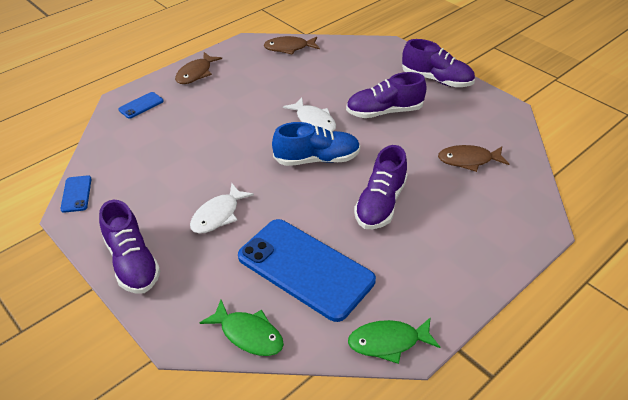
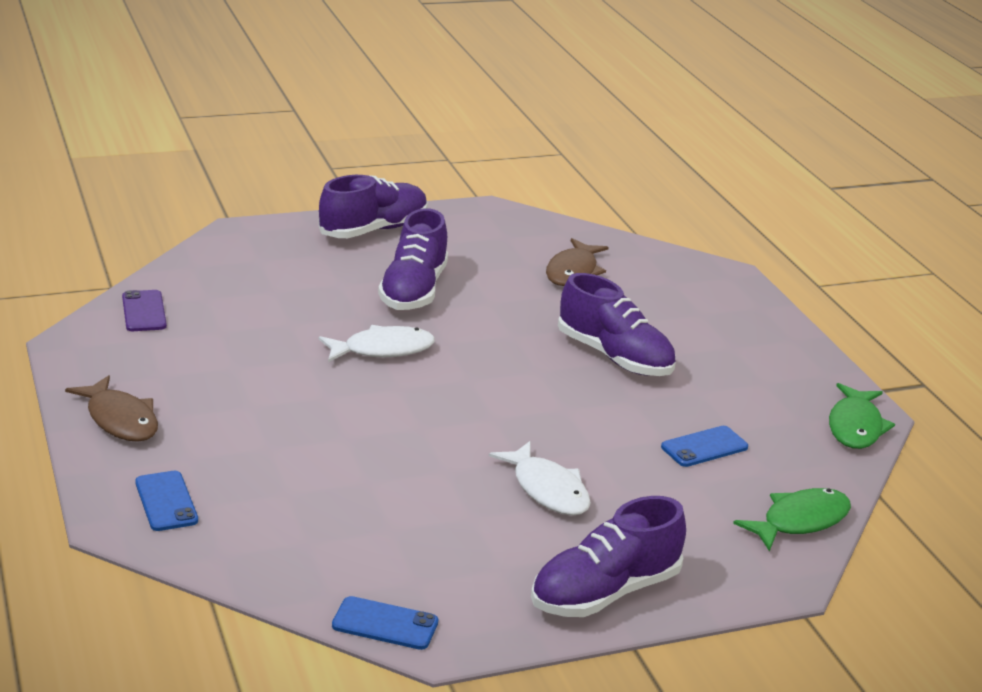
camera: 70 degrees left, 15 degrees down
purple shoe [99,200,160,294] -> purple shoe turned 150 degrees clockwise [531,496,686,617]
blue phone [238,219,376,322] -> blue phone [661,426,748,467], size x0.41
brown fish [264,36,320,55] -> purple phone [122,290,167,331]
blue shoe [272,122,360,166] -> none

